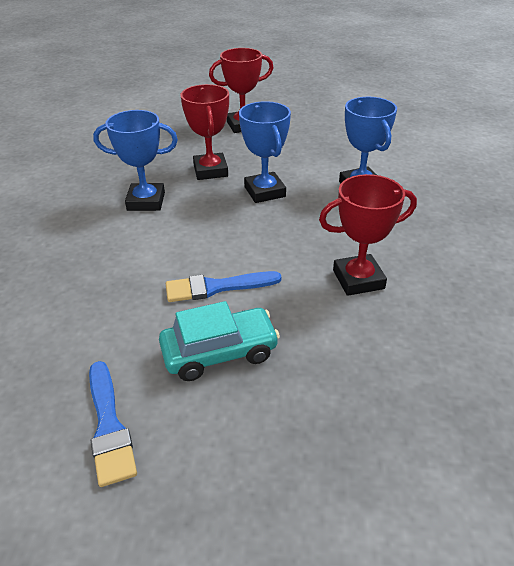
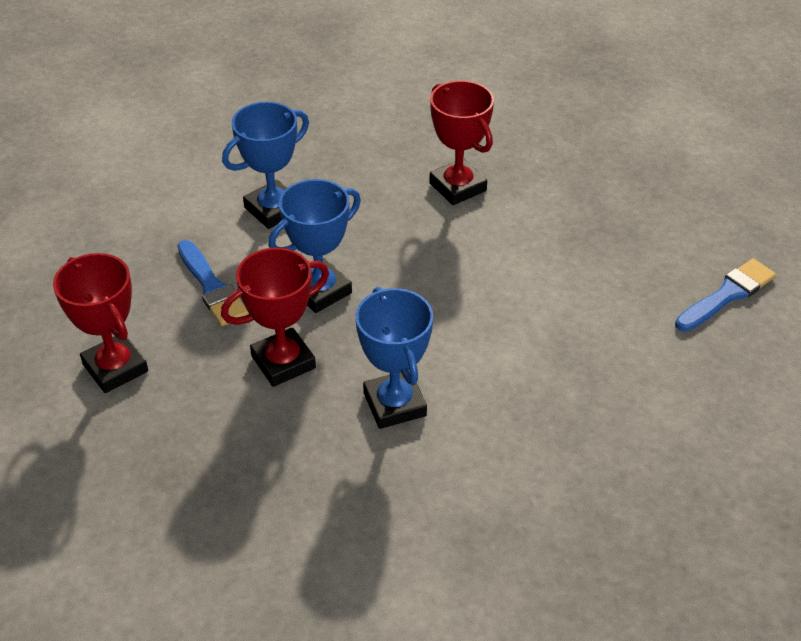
camera: 110 degrees left, 5 degrees up
turquoise car [159,301,280,381] -> none
blue brush [166,271,281,302] -> blue brush moved to [177,240,249,326]

